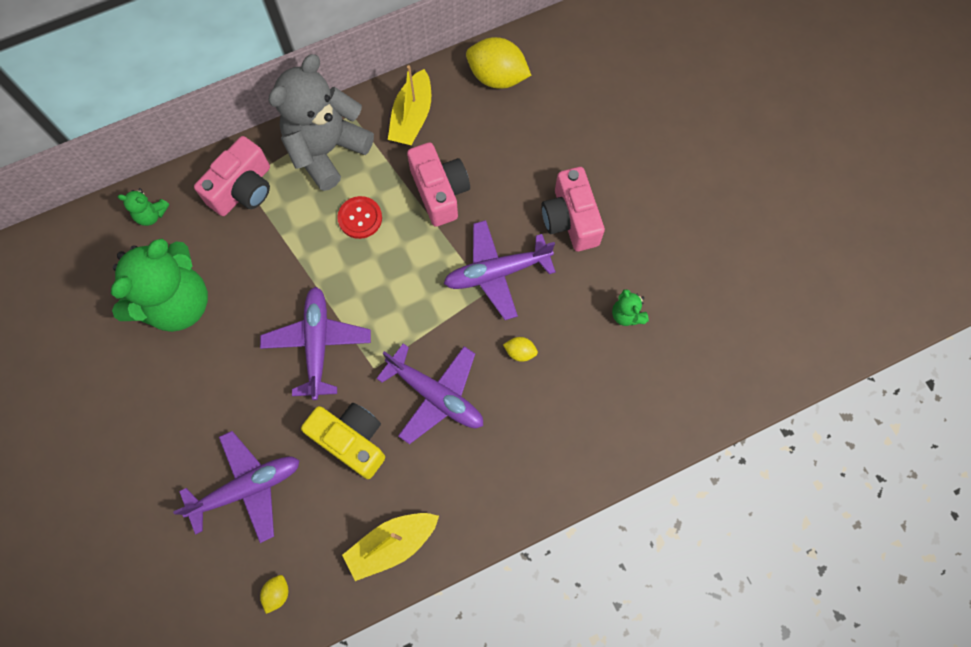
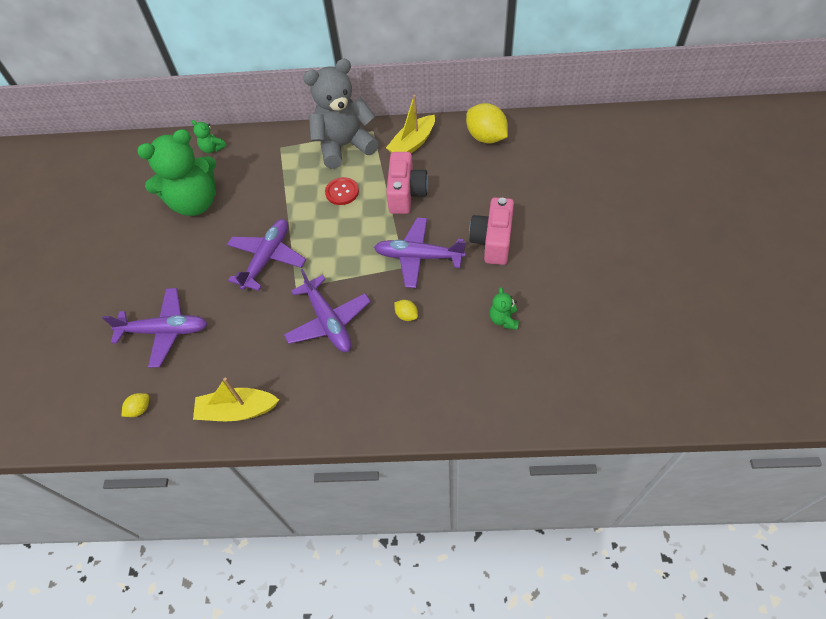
camera: 30 degrees right, 15 degrees down
pink camera [194,136,270,216] -> none
yellow camera [301,403,385,479] -> none

